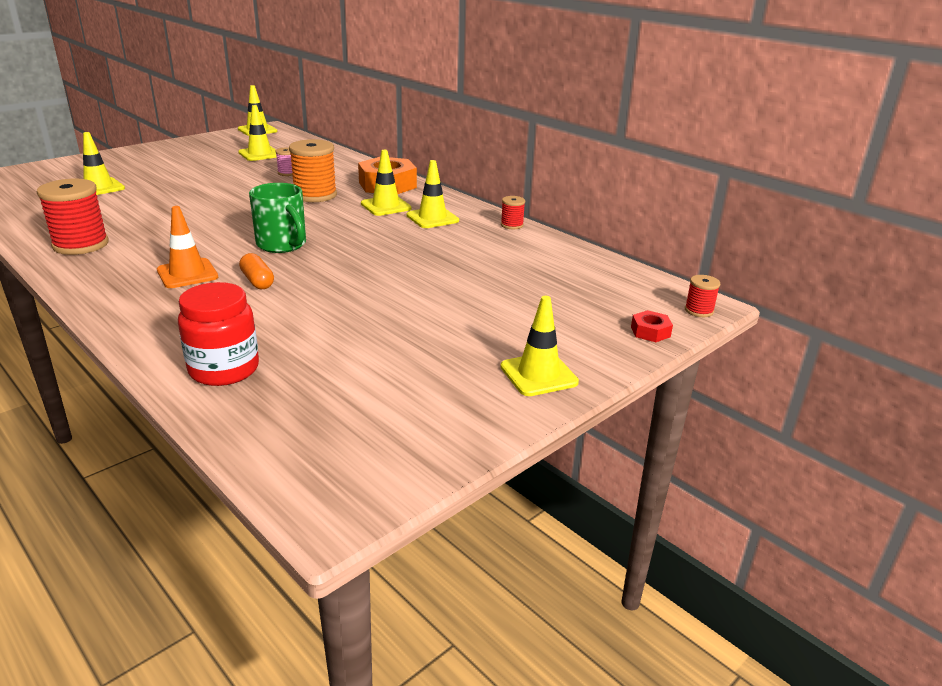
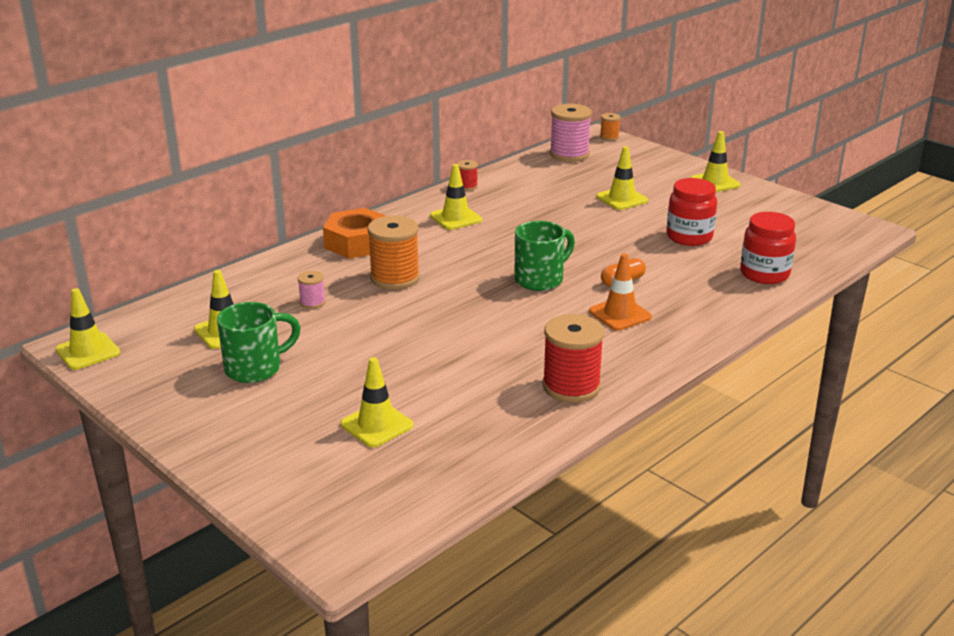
camera: 90 degrees left, 0 degrees up
yellow traffic cone [361,150,412,216] -> yellow traffic cone moved to [596,146,648,210]
red nut [631,310,673,342] -> none
red spool [685,275,720,317] -> orange spool [600,113,620,141]
none -> green mug [217,302,301,383]
none -> pink spool [550,104,592,162]
none -> red jar [666,178,717,246]

